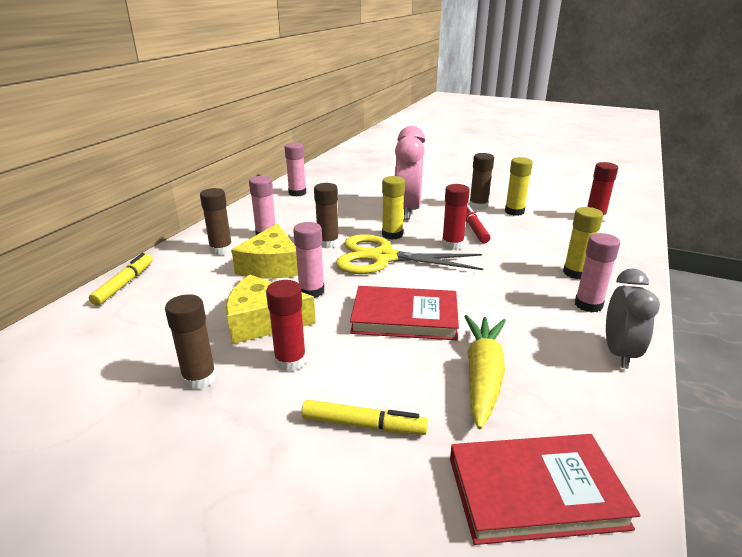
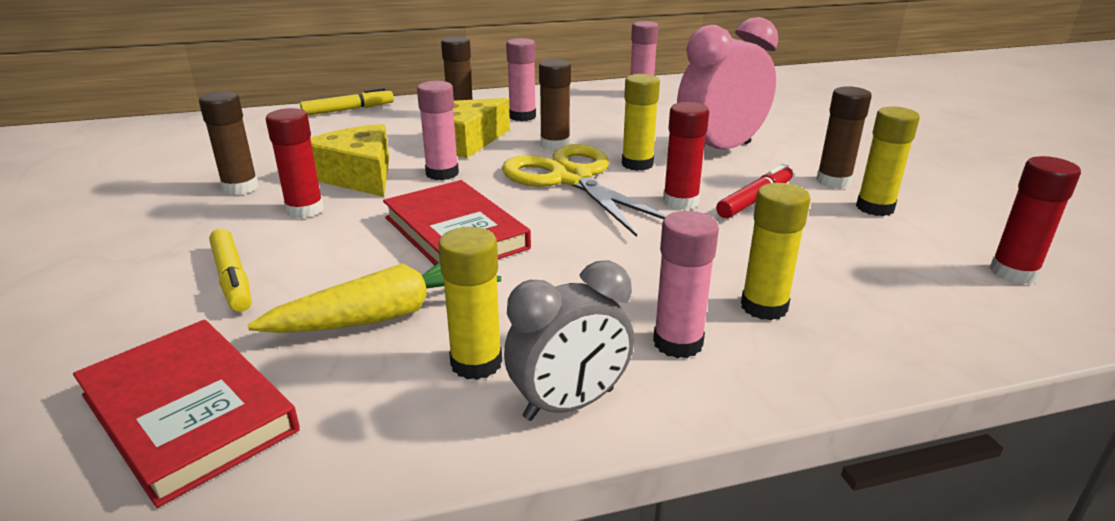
camera: 50 degrees right, 0 degrees up
none -> yellow glue stick [439,227,502,380]

